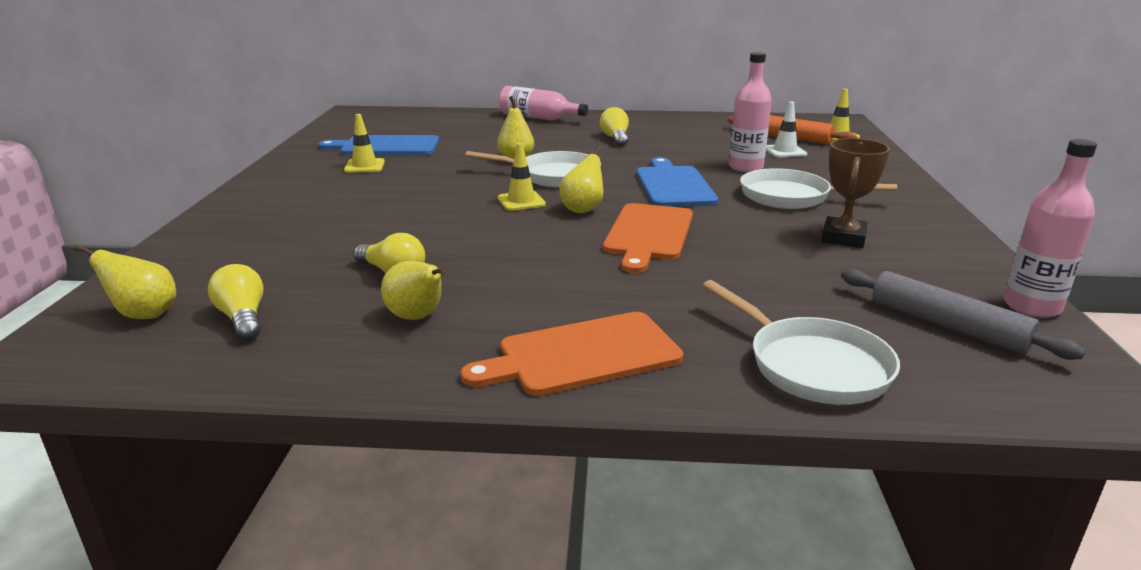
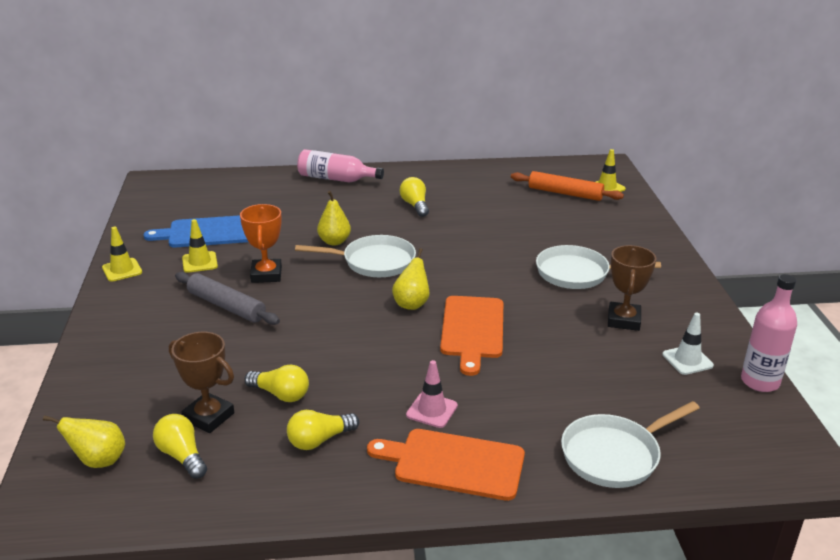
camera: 10 degrees left, 5 degrees up
yellow pear [381,261,447,320] -> yellow light bulb [287,410,359,450]
orange cutting board [461,312,683,396] -> orange cutting board turned 45 degrees clockwise [367,429,525,501]
yellow traffic cone [498,143,546,211] -> yellow traffic cone moved to [102,227,142,282]
blue cutting board [636,157,718,207] -> none
white pan [702,280,900,405] -> white pan turned 105 degrees clockwise [561,401,700,488]
pink bottle [729,52,772,172] -> none
white traffic cone [766,102,807,157] -> white traffic cone moved to [663,312,714,375]
grey rolling pin [841,269,1085,360] -> grey rolling pin moved to [175,272,280,325]
none -> brown trophy [169,332,234,433]
none -> orange trophy [240,204,282,283]
none -> pink traffic cone [406,360,458,428]

